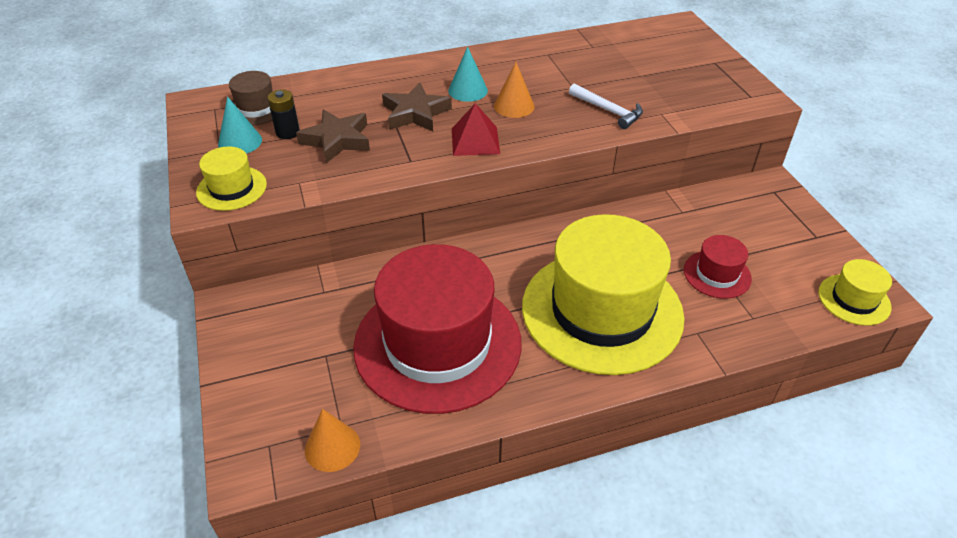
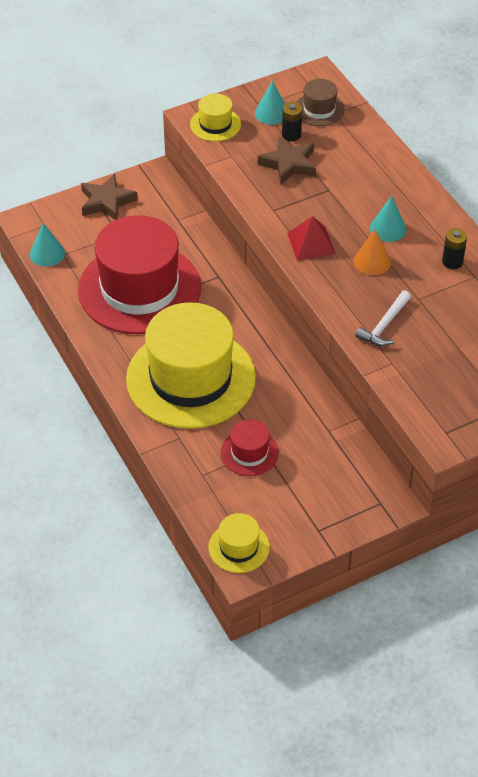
camera: 80 degrees right, 5 degrees up
orange cone [305,409,360,472] -> turquoise cone [30,223,65,266]
brown star [382,83,452,132] -> brown star moved to [81,174,138,220]
none -> black battery [442,228,467,269]

